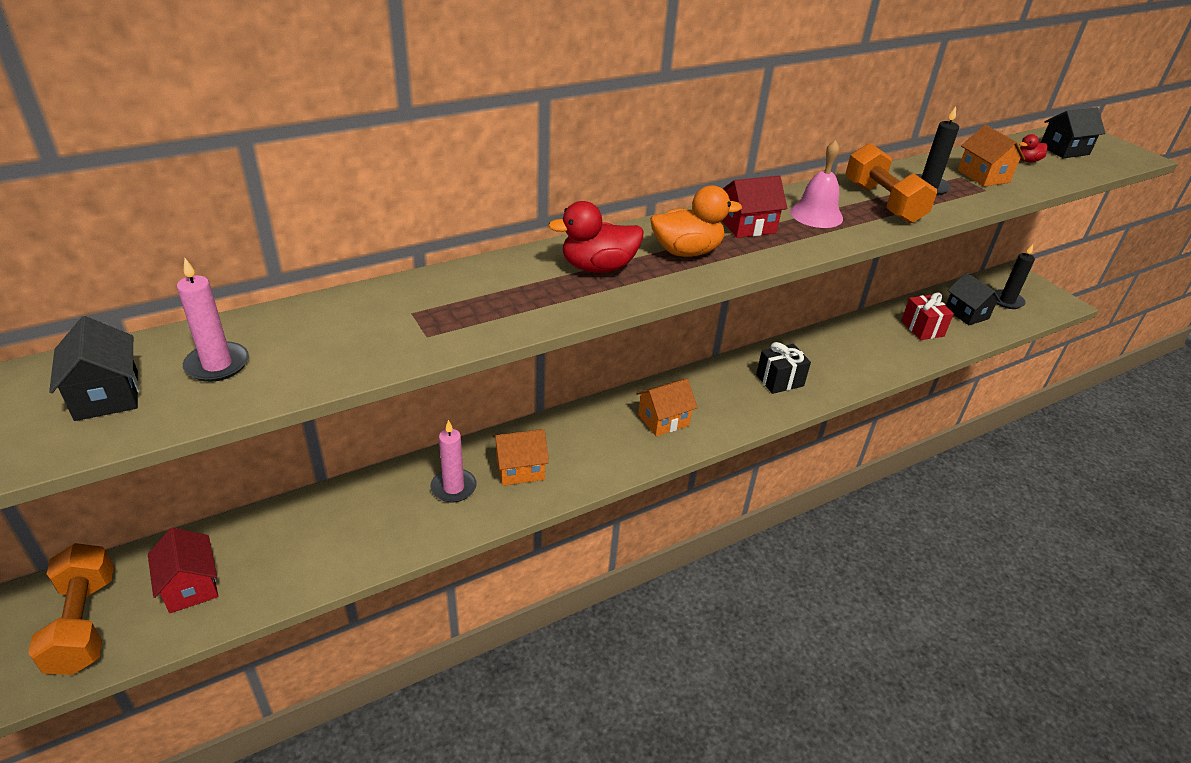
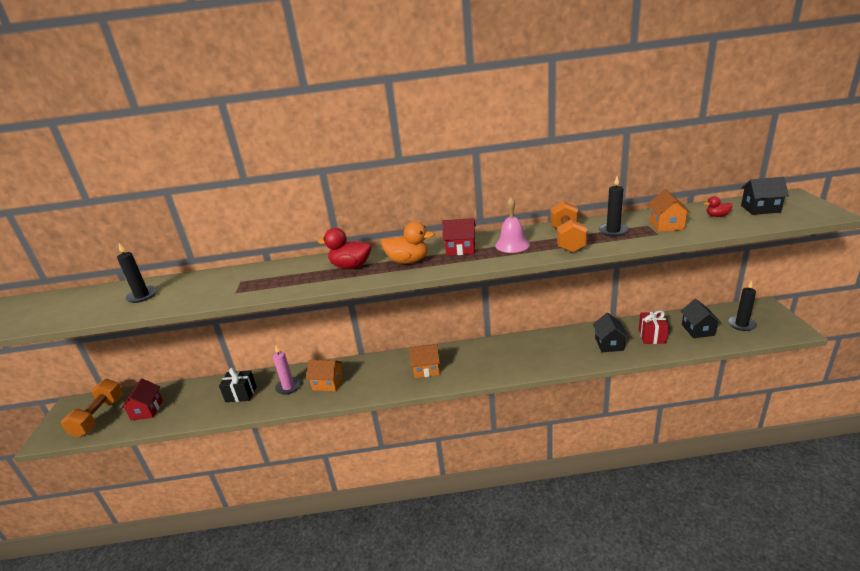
camera: 30 degrees right, 10 degrees down
black house [49,316,139,421] -> black house moved to [593,313,629,352]
pink candle [177,258,249,382] -> black candle [117,243,157,303]
black gift [756,342,811,394] -> black gift moved to [219,368,257,402]

